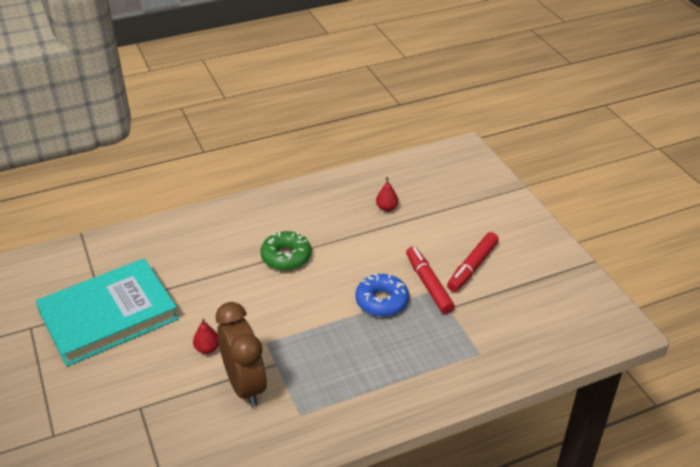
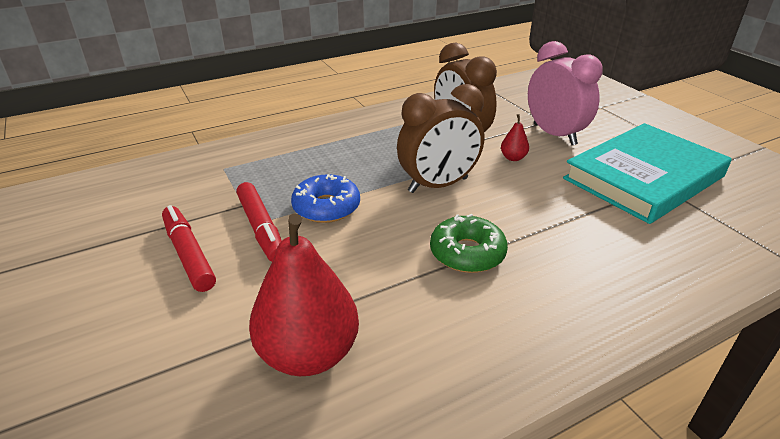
camera: 175 degrees right, 5 degrees down
red pear [376,177,398,211] -> red pear [249,213,359,376], size x2.37
red marker [447,232,499,292] -> red marker turned 60 degrees counterclockwise [162,205,216,292]
none -> brown clock [397,84,484,193]
none -> pink clock [528,41,603,145]

